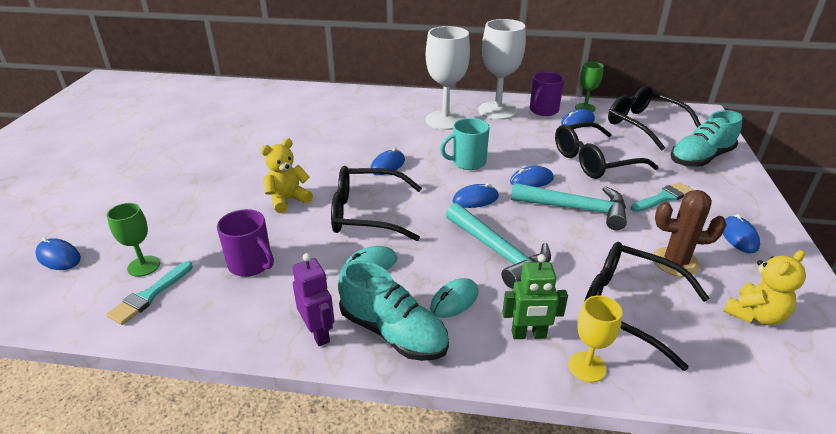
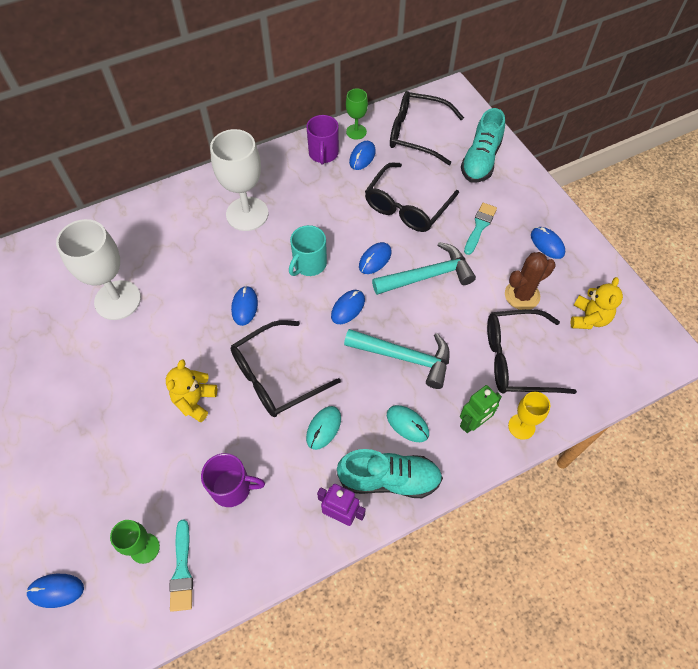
camera: 35 degrees left, 25 degrees up
turquoise mouse [430,278,478,318] -> turquoise mouse turned 60 degrees counterclockwise [387,405,429,442]
white goblet [478,19,526,120] -> white goblet moved to [56,219,141,320]

